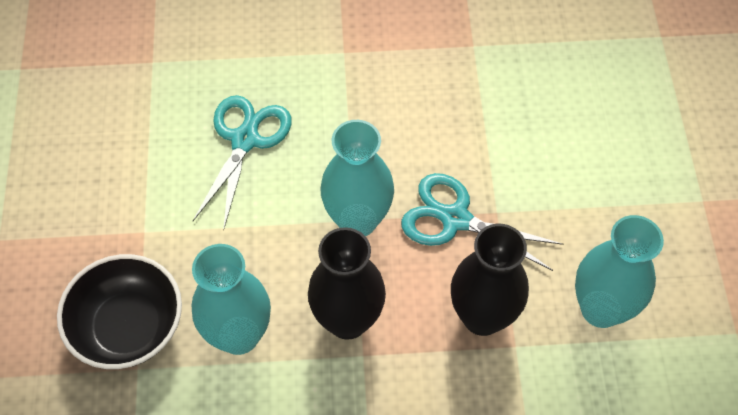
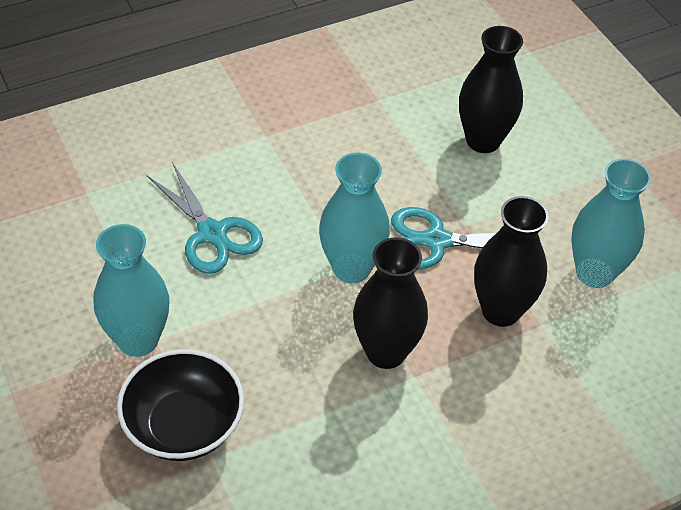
camera: 25 degrees left, 10 degrees down
turquoise vase [191,244,271,355] -> turquoise vase moved to [94,224,169,357]
turquoise scissors [193,95,292,230] -> turquoise scissors turned 150 degrees clockwise [147,162,263,274]
none -> black vase [459,26,523,153]

